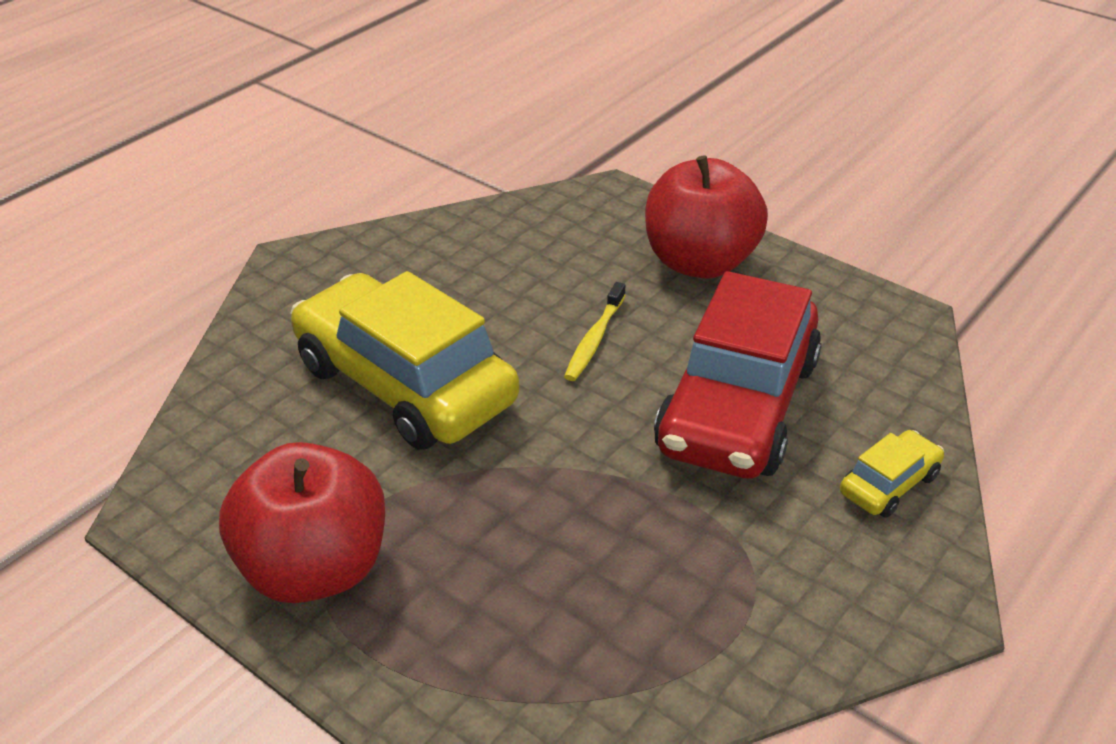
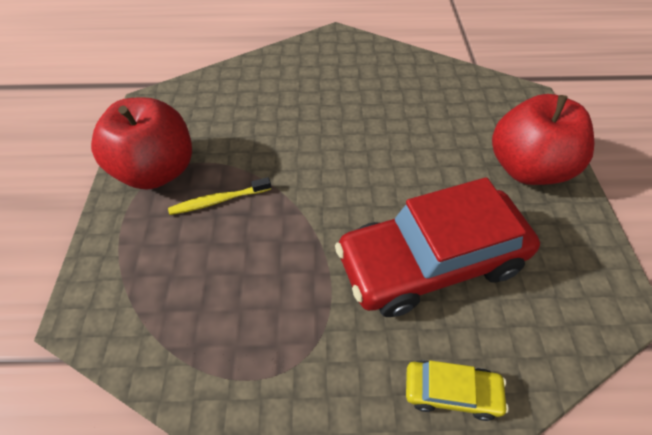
camera: 50 degrees right, 15 degrees up
yellow car [290,271,519,450] -> none
yellow toothbrush [564,282,626,381] -> yellow toothbrush moved to [168,177,271,215]

